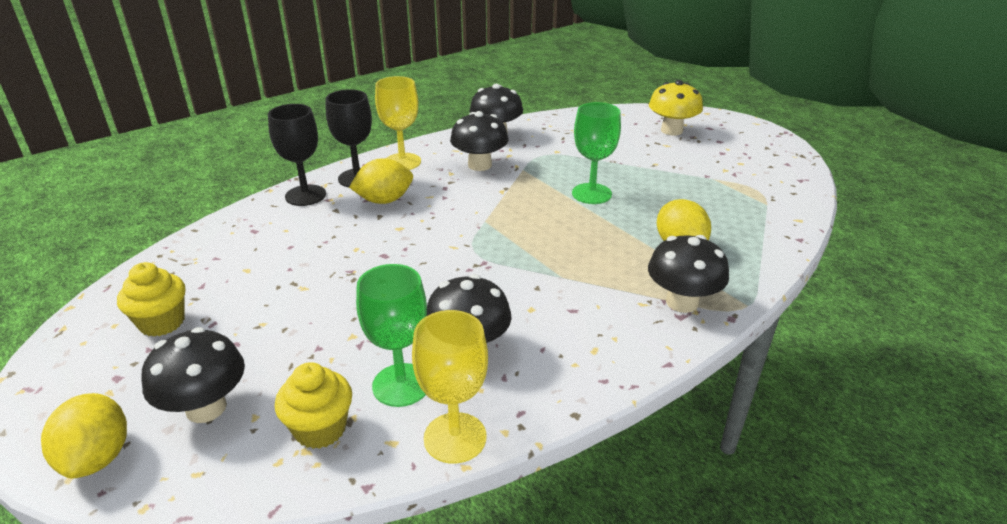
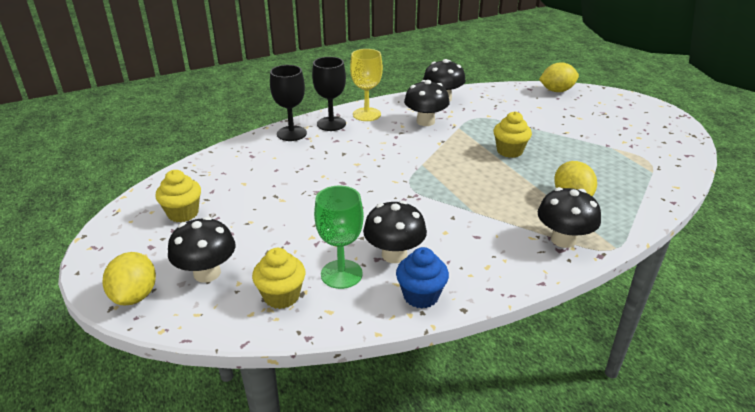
camera: 10 degrees right, 0 degrees up
yellow lemon [349,158,413,204] -> yellow lemon moved to [539,63,579,92]
yellow goblet [412,310,488,464] -> none
green goblet [572,102,621,204] -> yellow cupcake [494,111,532,158]
yellow mushroom [649,80,703,136] -> none
none -> blue cupcake [396,247,449,308]

